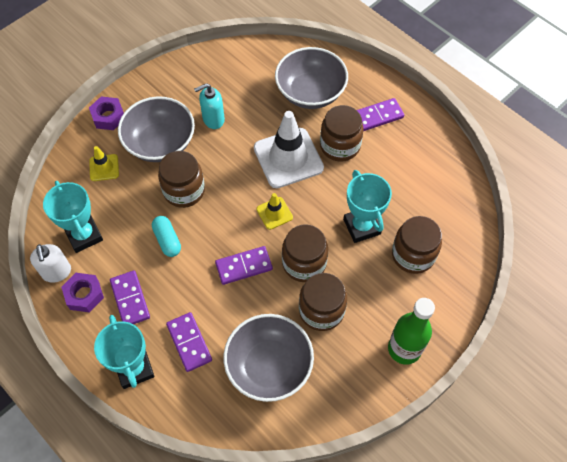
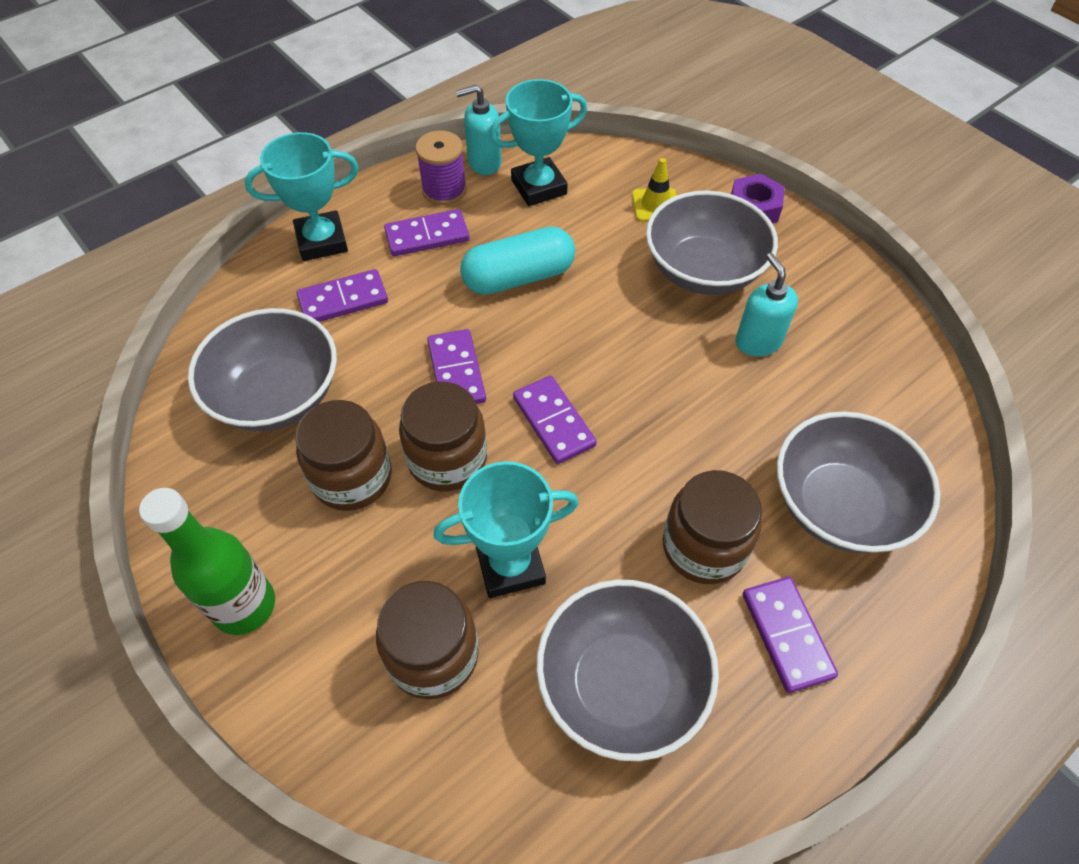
camera: 95 degrees right, 5 degrees down
white soap dispenser [30,244,71,283] -> turquoise soap dispenser [456,85,502,175]
purple nut [61,273,104,313] -> purple spool [415,130,467,205]
turquoise capsule [152,216,181,257] -> turquoise capsule [460,226,575,295], size x1.59
brown jar [158,151,205,208] -> none
white traffic cone [254,111,324,188] -> none
yellow traffic cone [257,193,293,230] -> purple domino [513,376,597,464]
none -> grey bowl [536,580,719,761]

